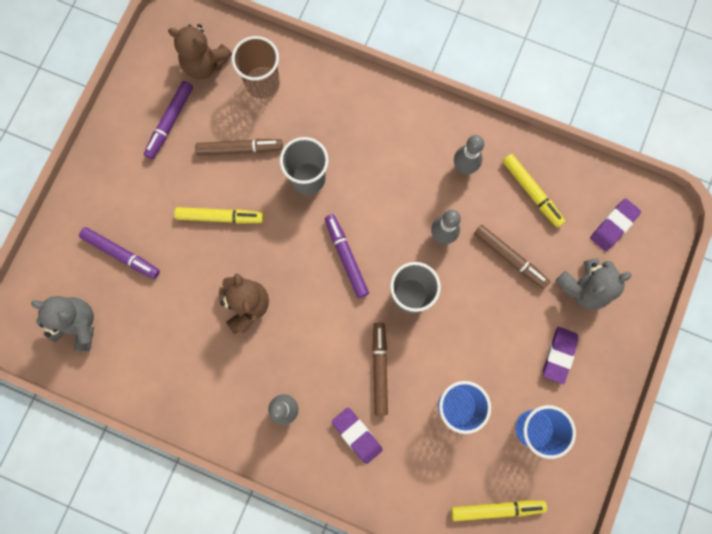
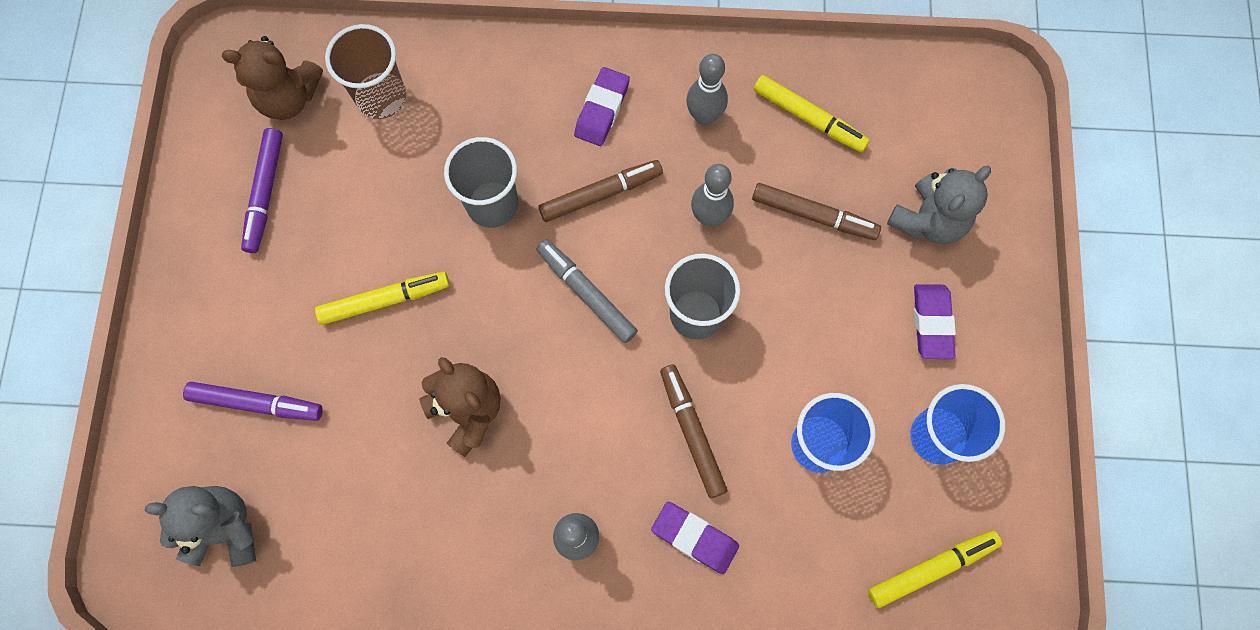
camera: 20 degrees left, 5 degrees down
brown marker [195,139,283,155] -> brown marker moved to [538,160,663,222]
purple marker [325,214,369,298] -> grey marker [537,239,638,343]
purple eraser [590,199,641,251] -> purple eraser moved to [574,67,630,146]

